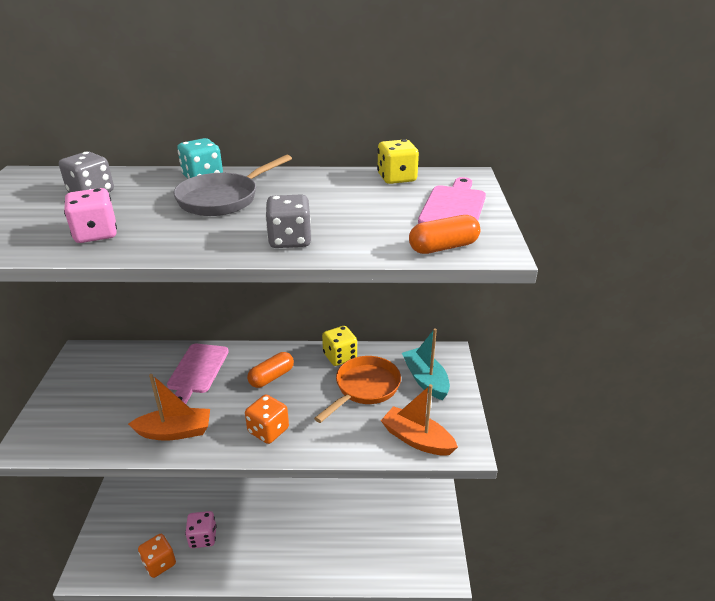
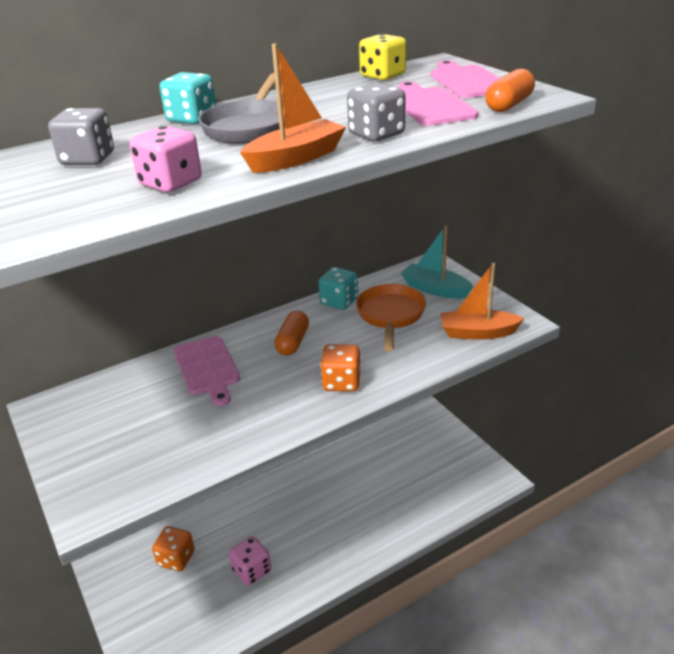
camera: 30 degrees left, 0 degrees up
orange boat [128,374,210,441] -> orange boat moved to [240,43,346,173]
orange dice [138,534,176,578] -> orange dice moved to [152,526,195,571]
yellow dice [322,326,357,366] -> turquoise dice [318,267,358,310]
none -> pink cutting board [398,81,478,126]

